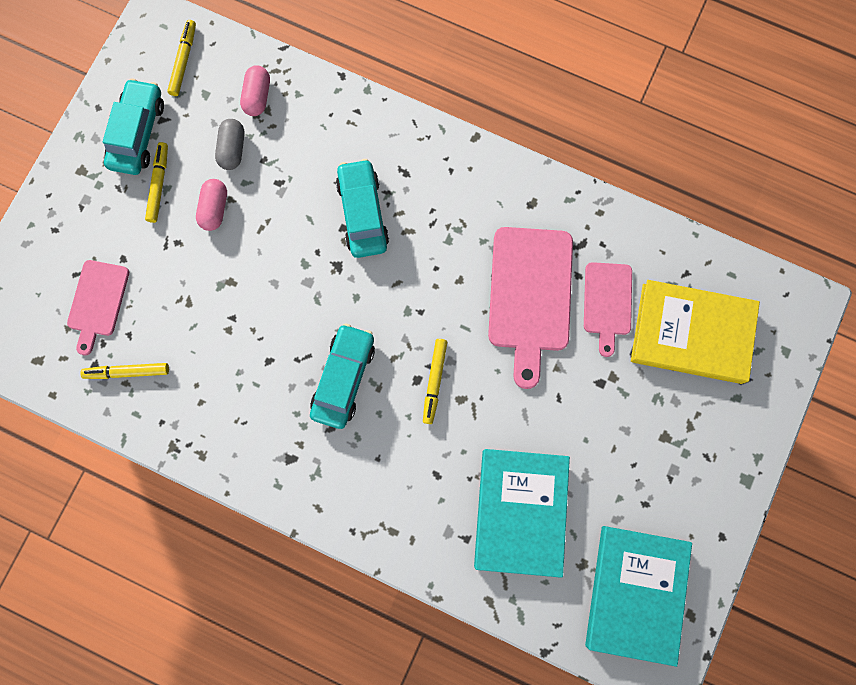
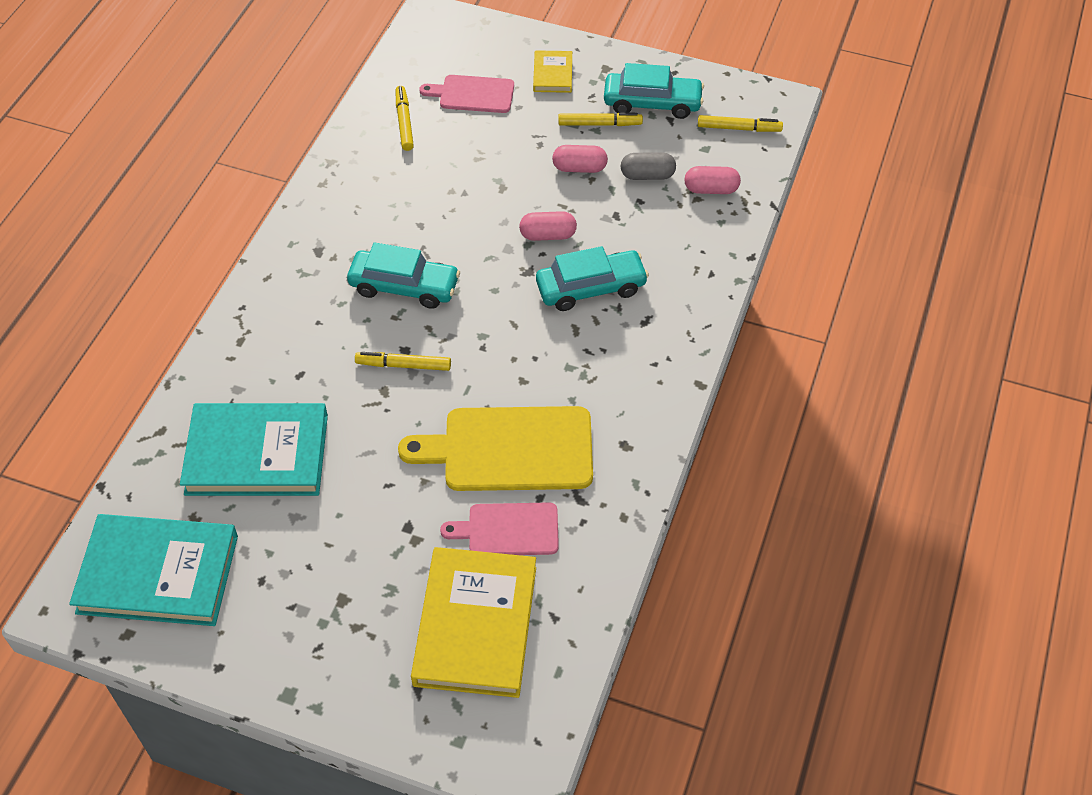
camera: 85 degrees right, 25 degrees down
pink cutting board [488,227,573,389] -> yellow cutting board [398,406,593,491]
none -> pink capsule [519,211,577,241]
none -> yellow book [533,50,572,93]

